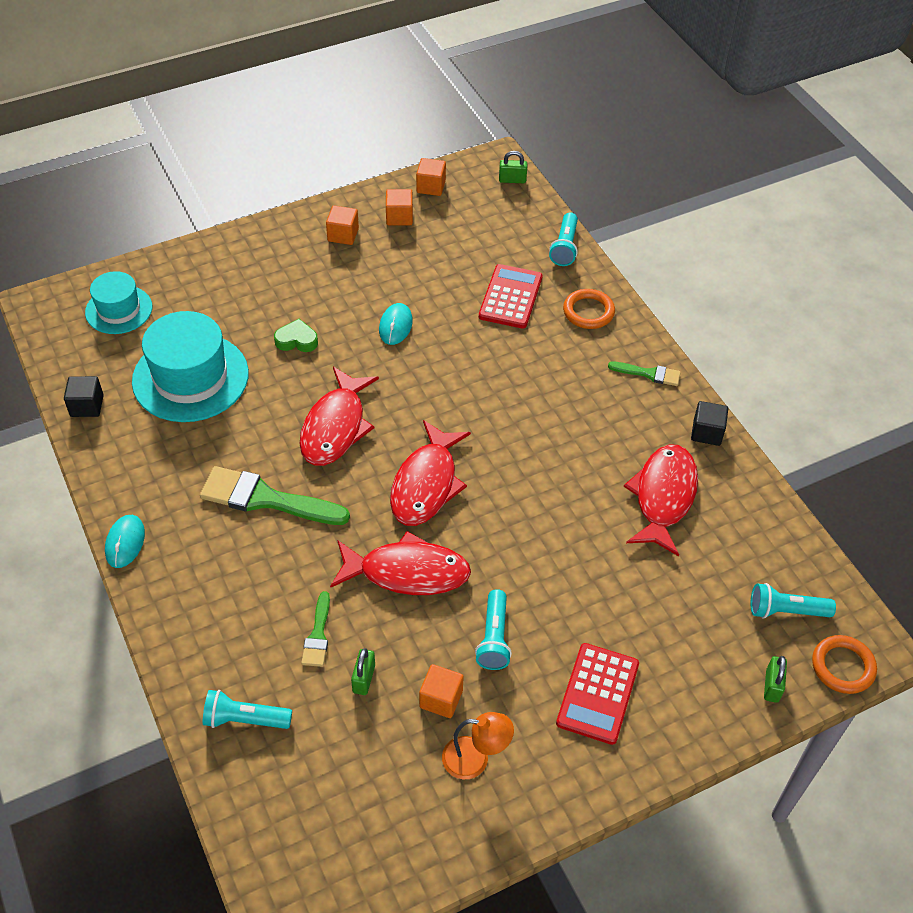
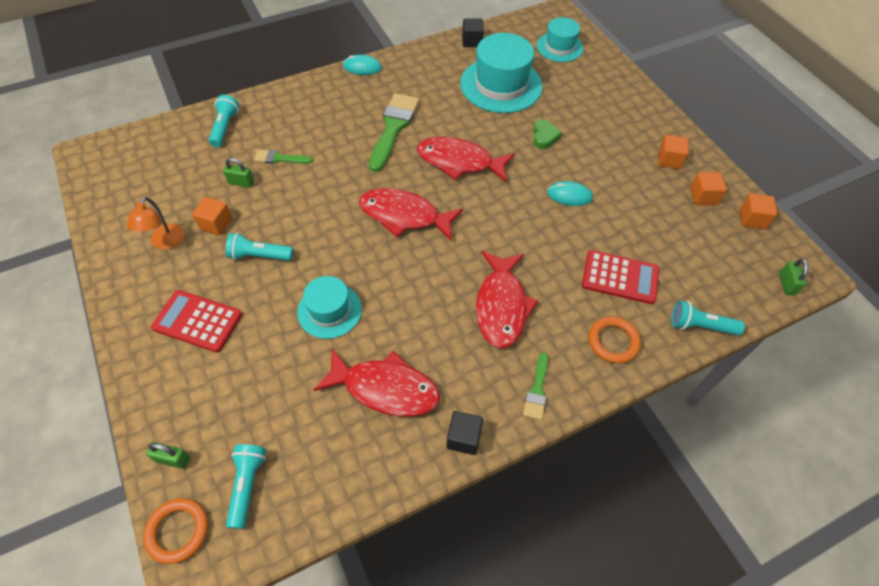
camera: 90 degrees right, 5 degrees up
red fish [330,531,471,595] -> red fish moved to [476,251,538,348]
none -> turquoise hat [297,276,362,339]

